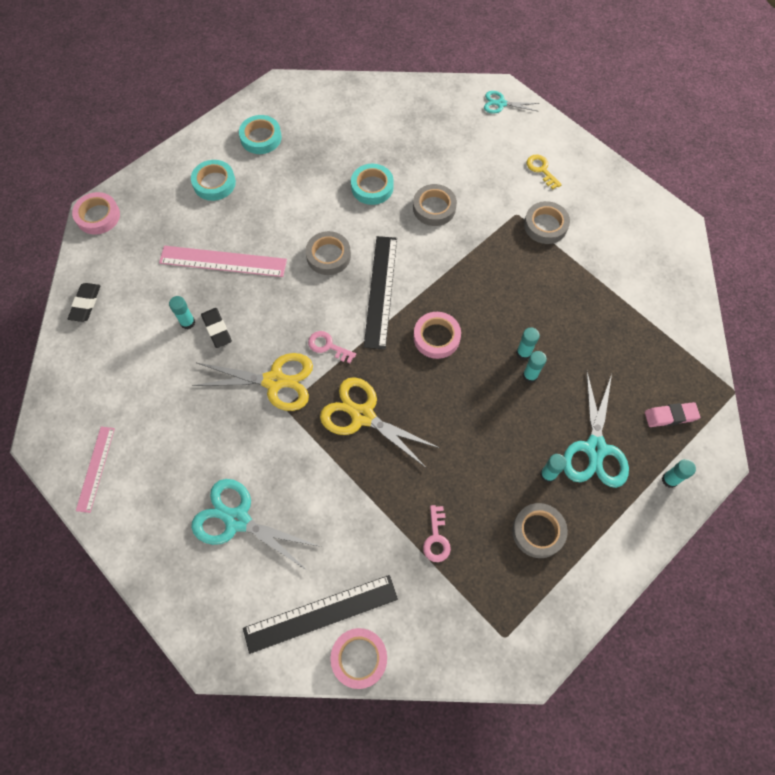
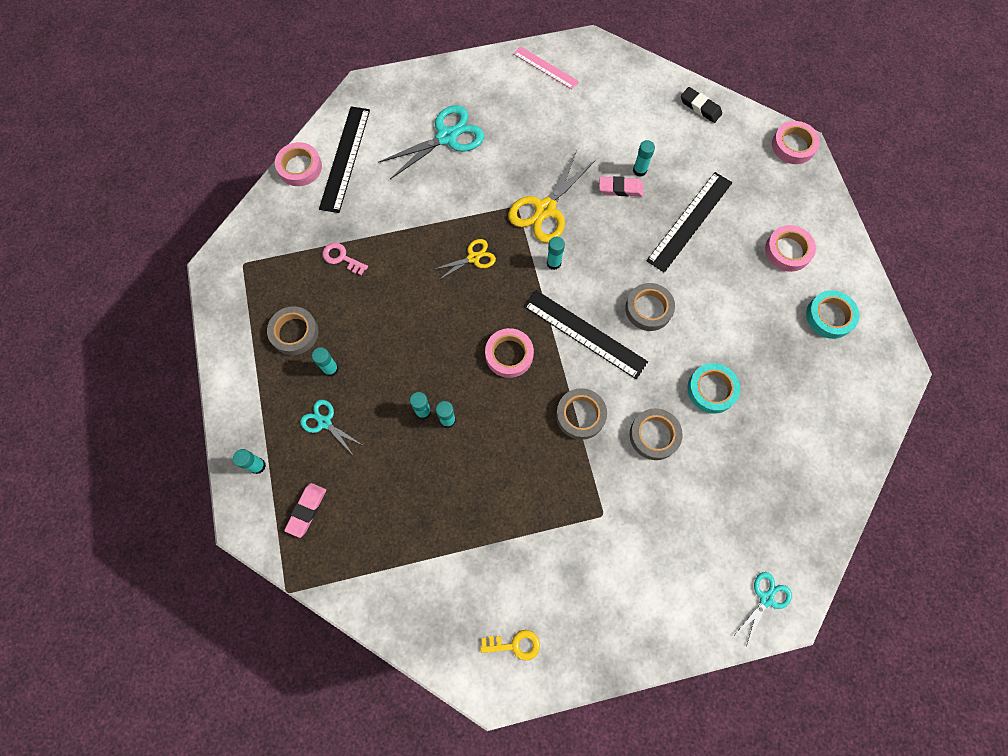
camera: 120 degrees right, 5 degrees up
pink ruler [159,246,287,277] -> black ruler [646,172,732,273]
turquoise tape [191,160,236,201] -> pink tape [765,225,816,272]
black eraser [201,308,232,348] -> pink eraser [599,176,643,197]
pink key [308,331,356,363] -> turquoise glue stick [547,237,565,270]
yellow scissors [320,377,439,468] -> yellow scissors [432,239,496,280], size x0.56
grey tape [524,201,570,244] -> grey tape moved to [556,388,607,440]
yellow key [527,154,562,190] -> yellow key moved to [480,630,540,661]
turquoise scissors [564,372,629,488] -> turquoise scissors [300,400,364,455], size x0.56

